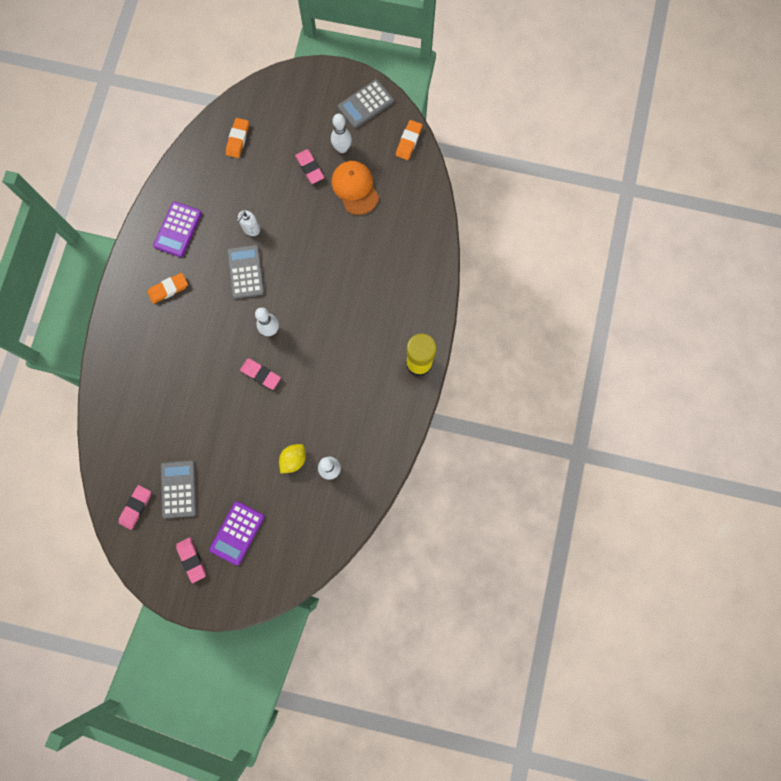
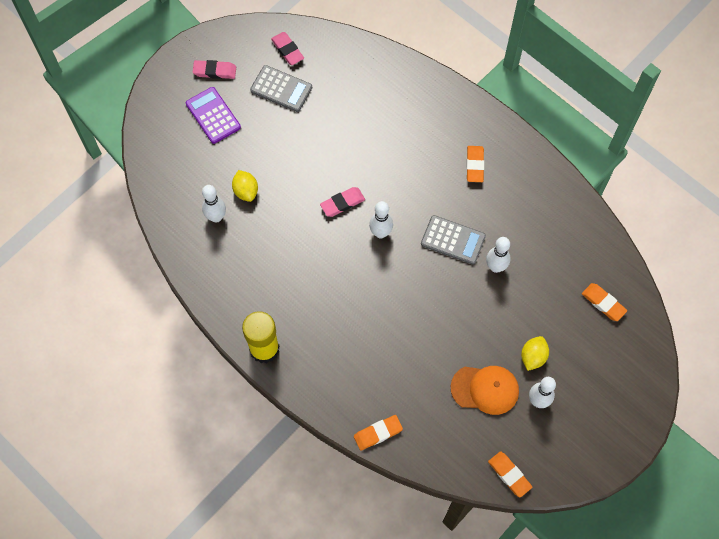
camera: 120 degrees right, 10 degrees down
purple calculator [153,201,202,257] -> none
white soap dispenser [237,210,260,236] -> white bowling pin [486,237,511,273]
pink eraser [295,149,324,184] -> yellow lemon [521,336,549,371]
grey calculator [338,79,394,128] -> none
none -> orange eraser [354,415,403,450]

